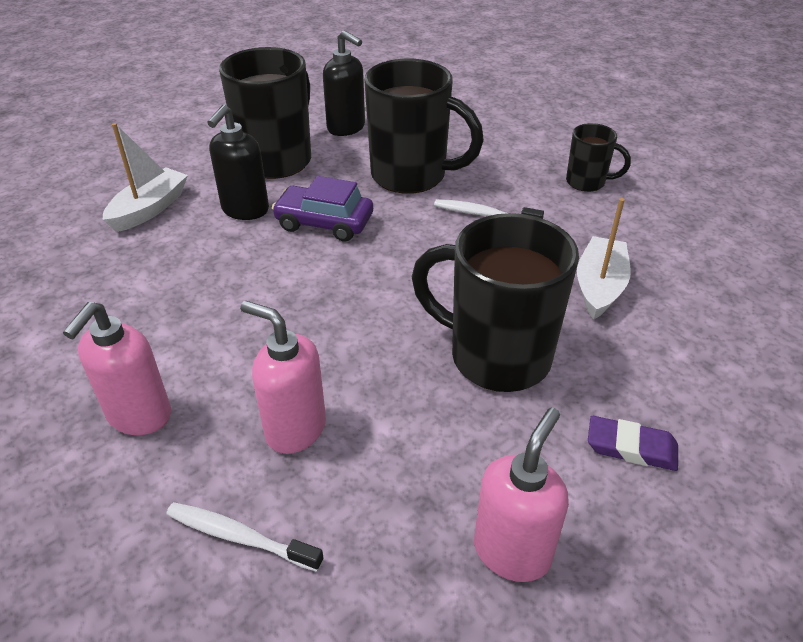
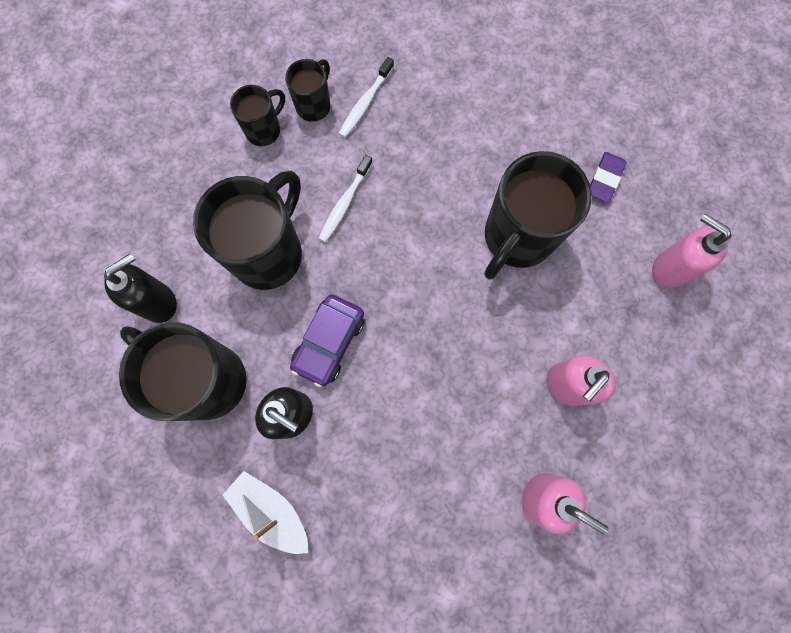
camera: 80 degrees left, 35 degrees up
white toothbrush [166,502,324,572] -> white toothbrush moved to [339,57,394,138]
white boat [577,198,631,320] -> none
none -> black mug [230,85,285,146]

